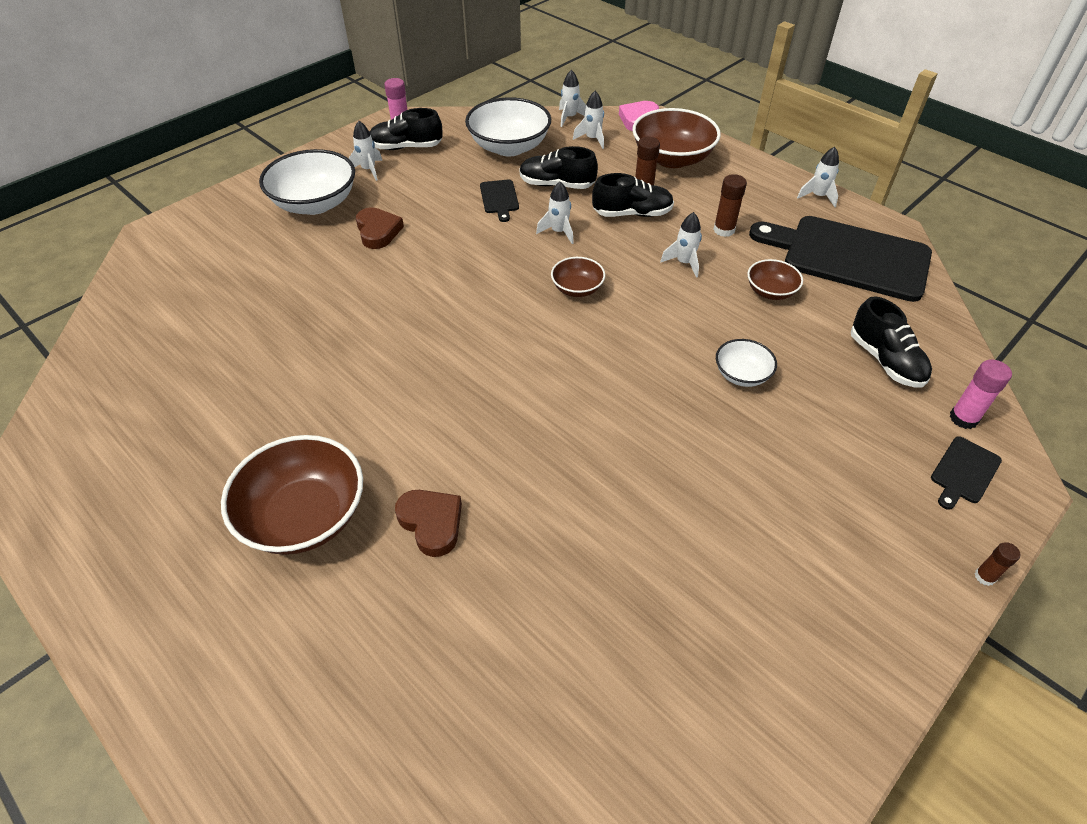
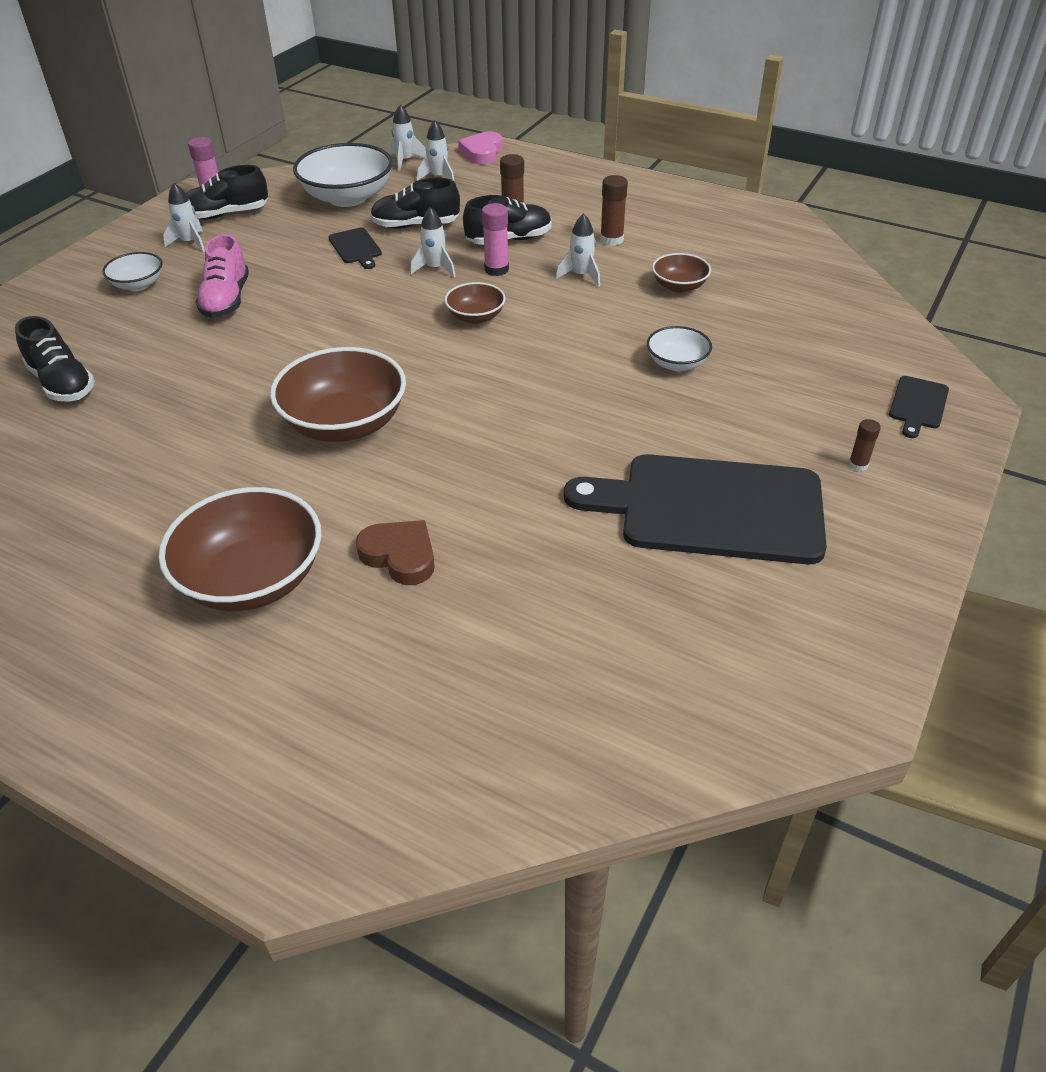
camera: 15 degrees left, 5 degrees down
white bowl [259,149,355,215] -> white bowl [102,252,162,291], size x0.52
brown heart [356,207,404,249] -> pink shoe [195,234,249,318]
brown bowl [632,108,721,168] -> brown bowl moved to [270,347,406,442]
black cutting board [749,216,932,302] -> black cutting board moved to [564,454,827,564]
white rocket [797,147,839,207] -> none
black shoe [851,296,932,387] -> black shoe moved to [15,316,95,402]
pink glue stick [950,359,1012,429] -> pink glue stick moved to [482,203,509,276]
brown glue stick [975,542,1021,586] -> brown glue stick moved to [848,419,881,471]

